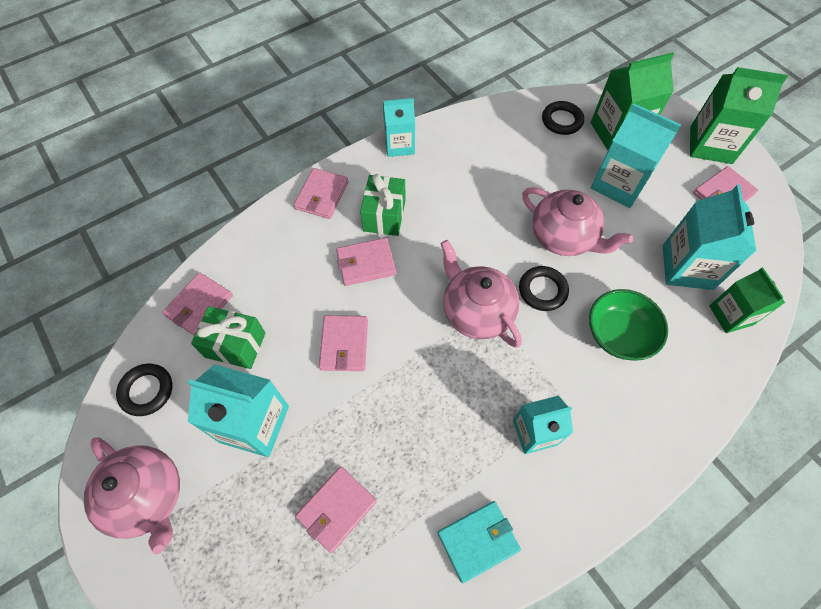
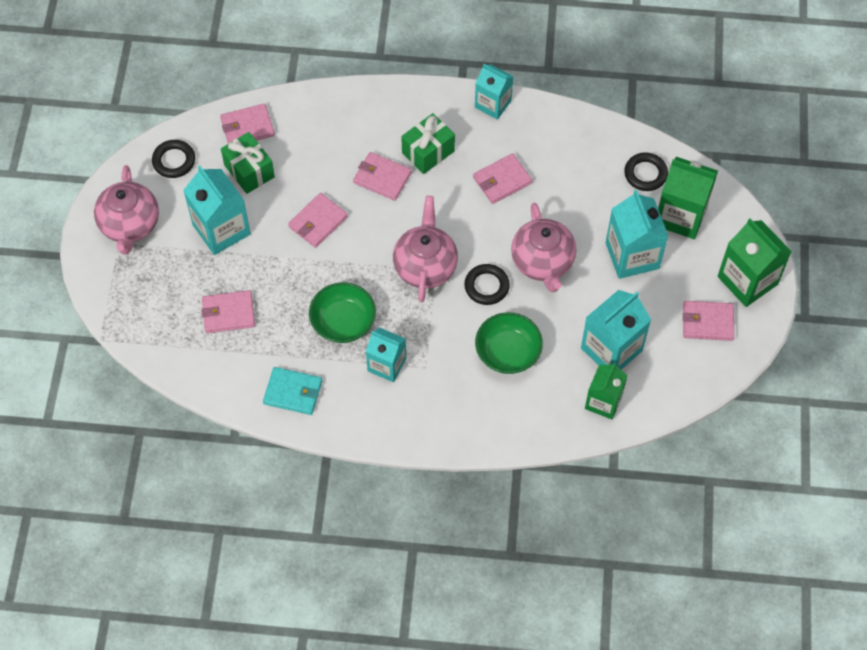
camera: 40 degrees right, 0 degrees up
pink wallet [294,168,349,219] -> pink wallet moved to [473,153,532,204]
none -> green bowl [309,282,376,343]

